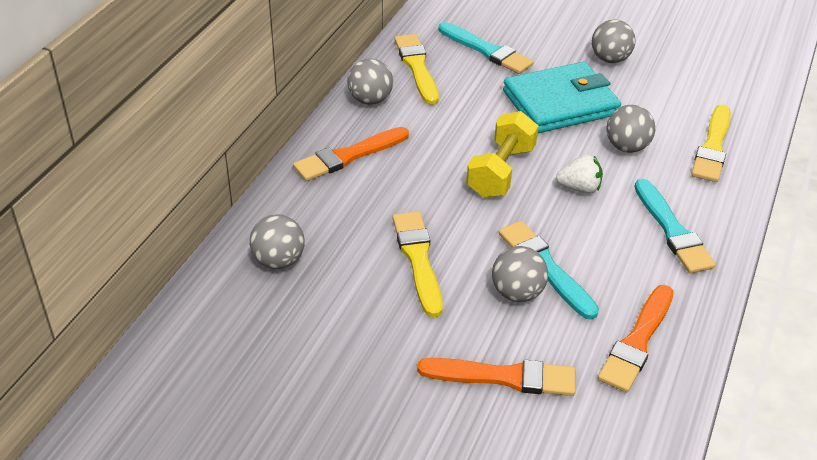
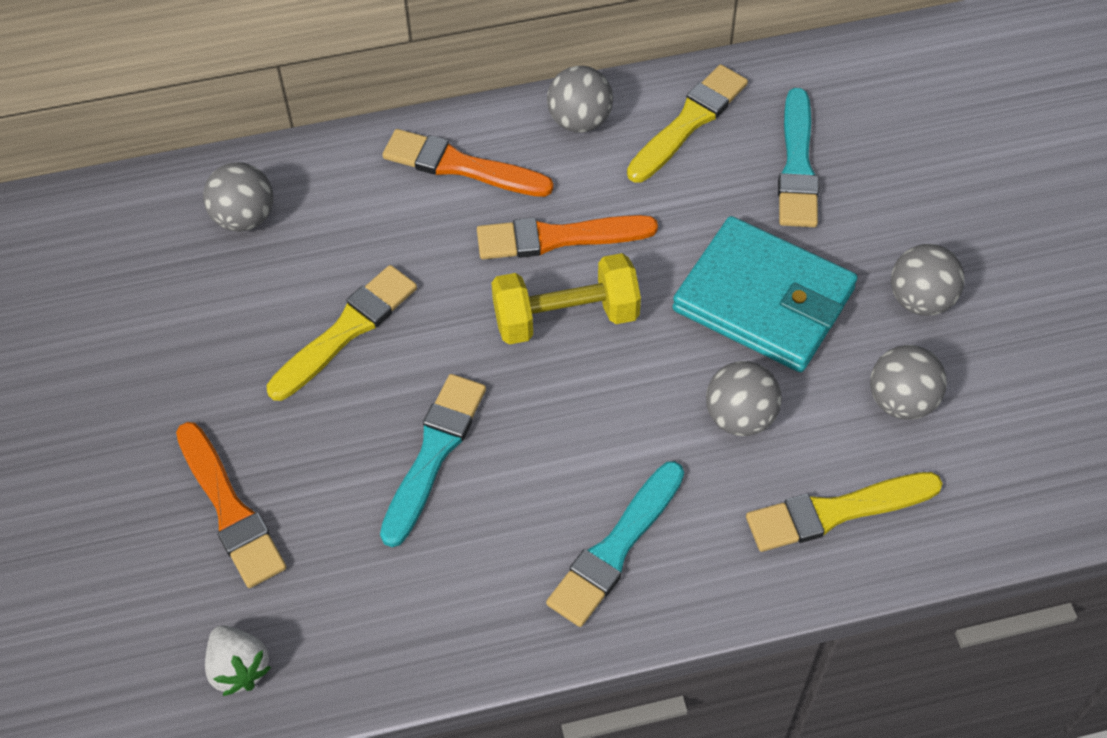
camera: 55 degrees right, 15 degrees up
grey ball [492,246,548,302] -> grey ball moved to [870,345,947,420]
white strawberry [556,155,603,194] -> white strawberry moved to [205,625,271,696]
orange brush [598,285,674,392] -> orange brush moved to [477,215,658,260]

